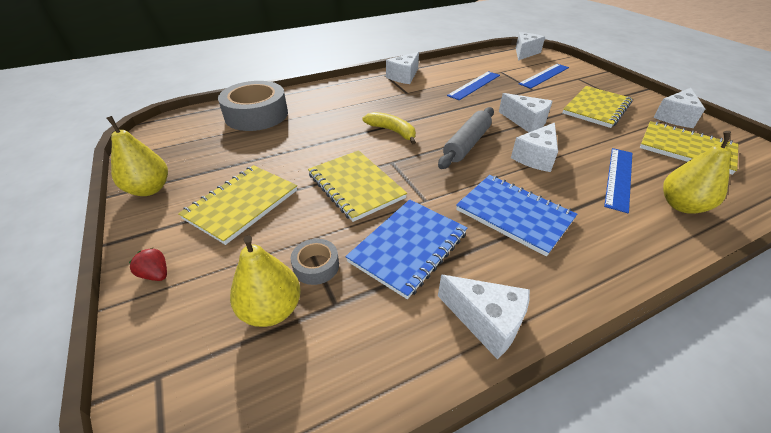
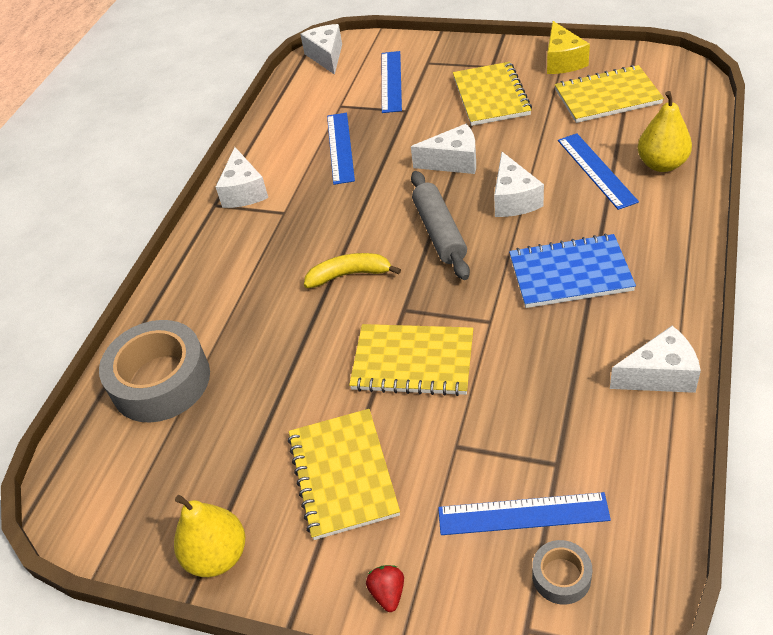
camera: 40 degrees left, 5 degrees up
red strawberry [129,248,167,281] -> red strawberry turned 90 degrees clockwise [366,565,404,612]
yellow pear [230,235,301,327] -> blue ruler [438,492,611,535]
grey tape [291,239,339,285] -> grey tape moved to [532,540,592,605]
blue notebook [345,199,467,299] -> none
white cheese [653,88,705,128] -> yellow cheese [547,21,590,74]

